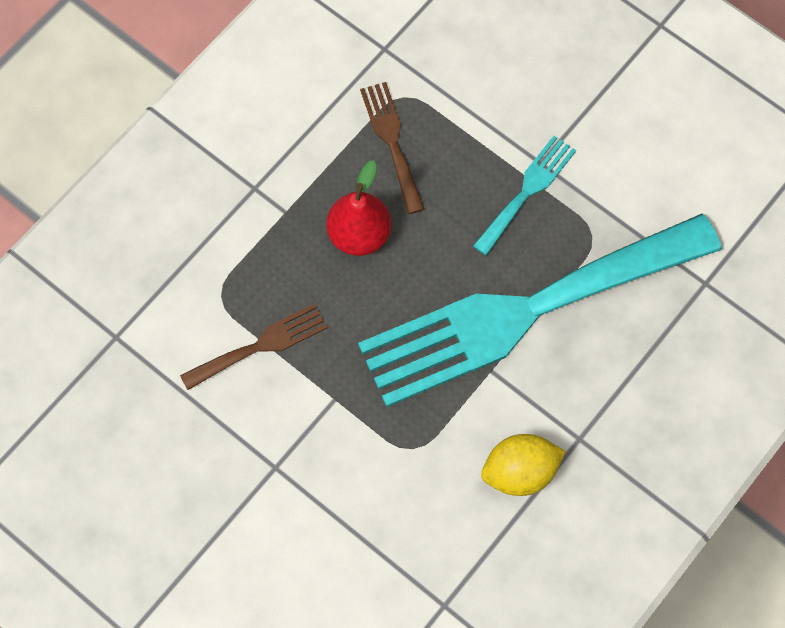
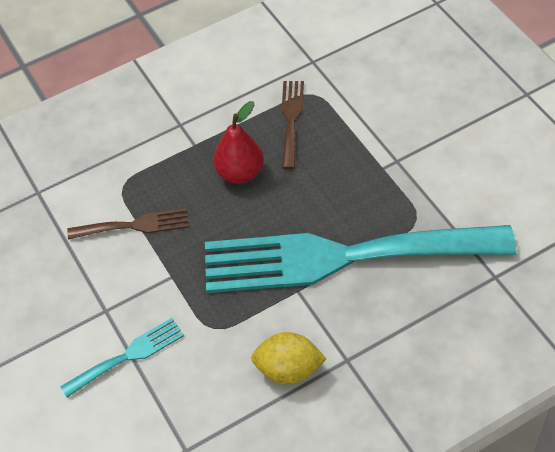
camera: 25 degrees right, 15 degrees down
turquoise fork [473,136,576,256] -> turquoise fork moved to [60,318,184,398]

